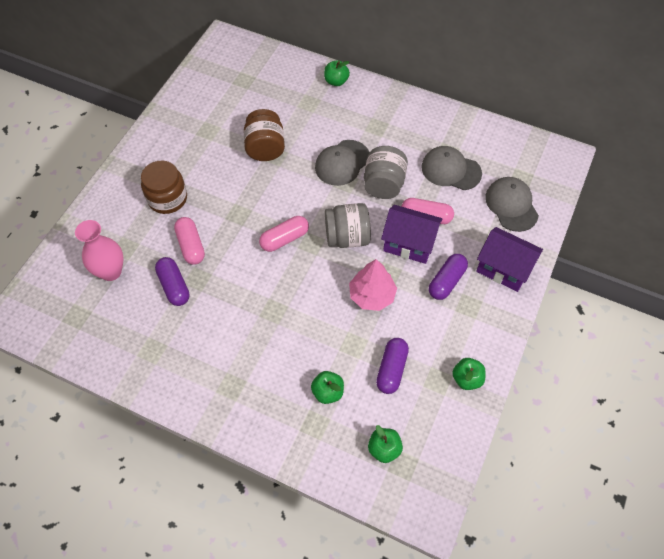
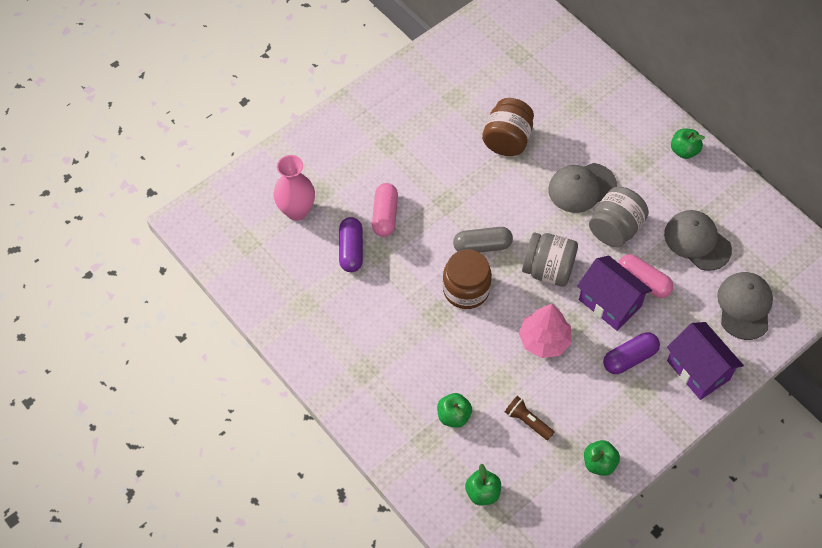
camera: 25 degrees right, 0 degrees up
brown jar [141,161,187,214] -> brown jar moved to [443,249,492,309]
pink capsule [259,216,309,252] -> grey capsule [453,227,513,253]
green apple [324,60,350,86] -> green apple moved to [671,128,705,159]
purple capsule [376,338,409,394] -> brown flashlight [505,396,554,440]

